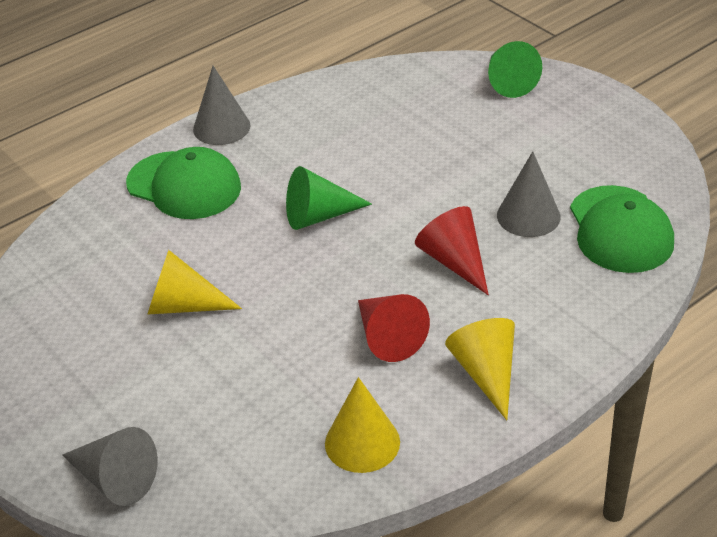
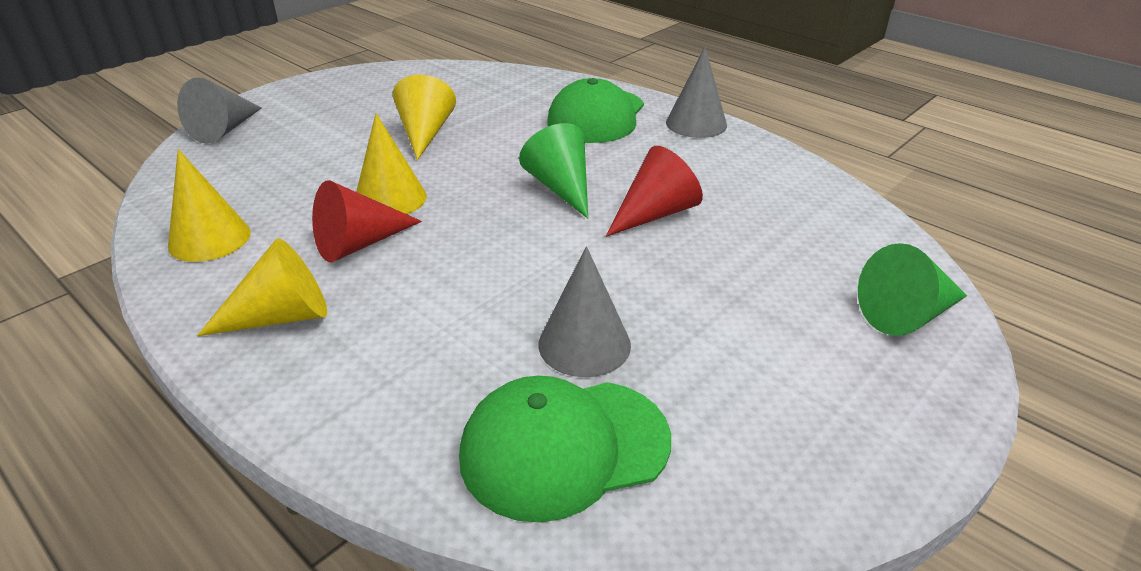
camera: 80 degrees right, 5 degrees down
red cone [415,206,489,295] -> red cone moved to [606,146,703,237]
none -> yellow cone [356,113,427,214]

